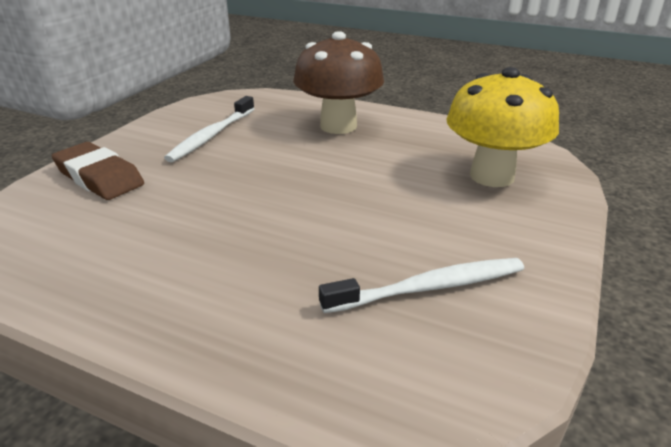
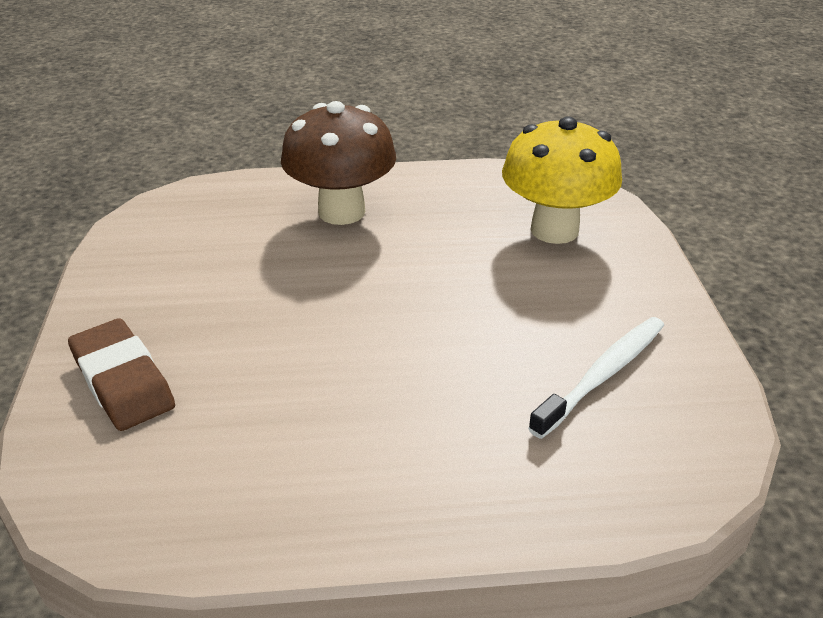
camera: 30 degrees left, 5 degrees up
brown eraser [52,142,144,200] -> brown eraser turned 45 degrees clockwise [68,318,175,431]
white toothbrush [164,96,255,162] -> none

